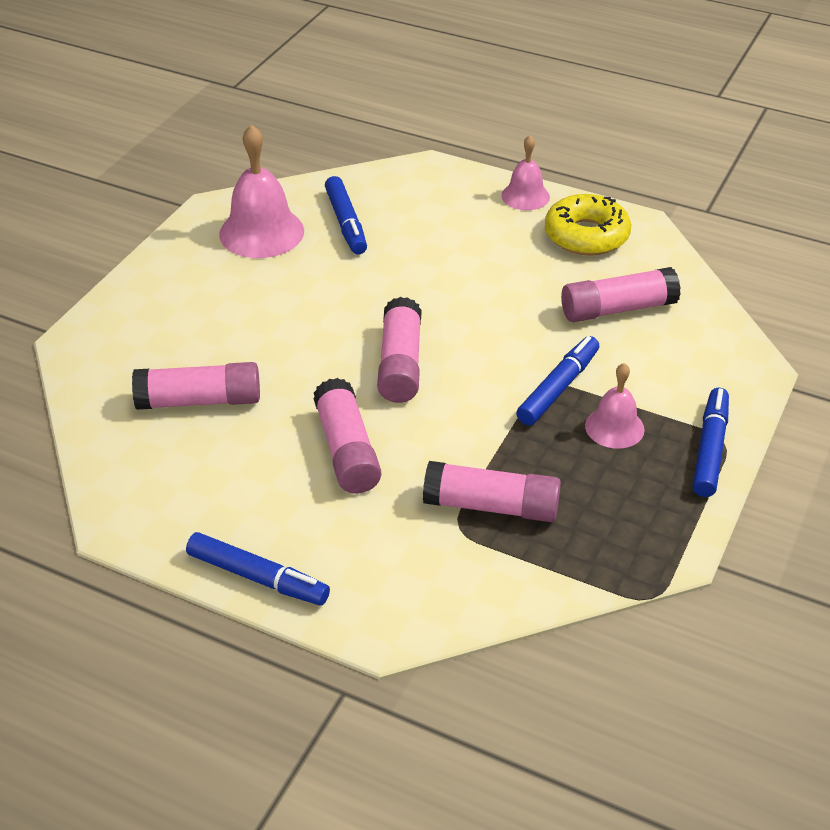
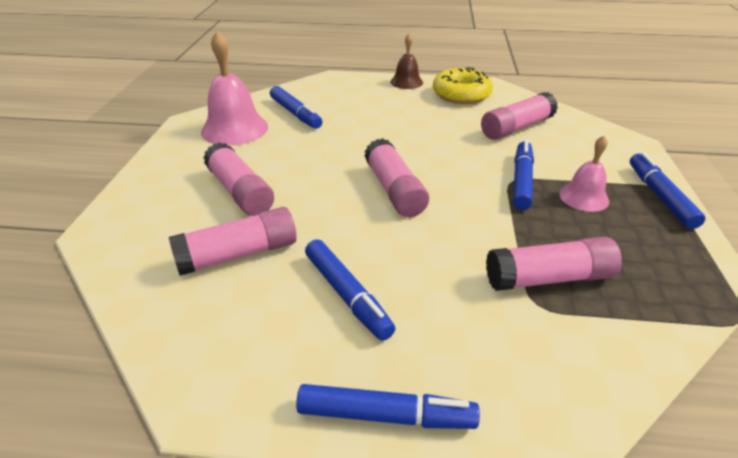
camera: 20 degrees left, 5 degrees down
pink glue stick [313,378,381,494] -> pink glue stick moved to [203,142,274,216]
pink bell [501,135,550,210] -> brown bell [390,34,423,89]
none -> blue marker [305,239,395,341]

